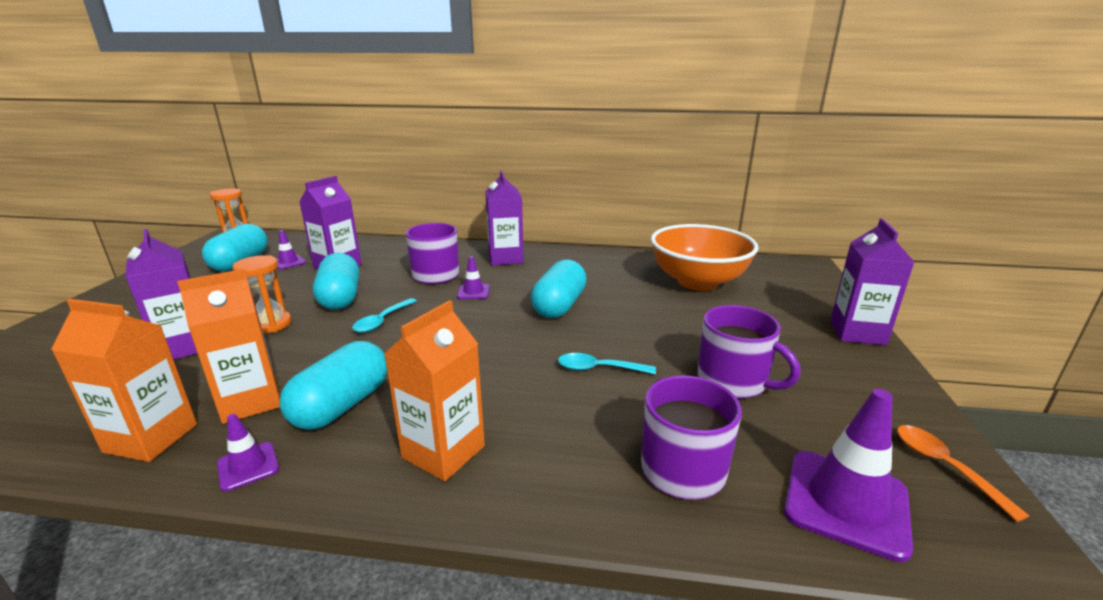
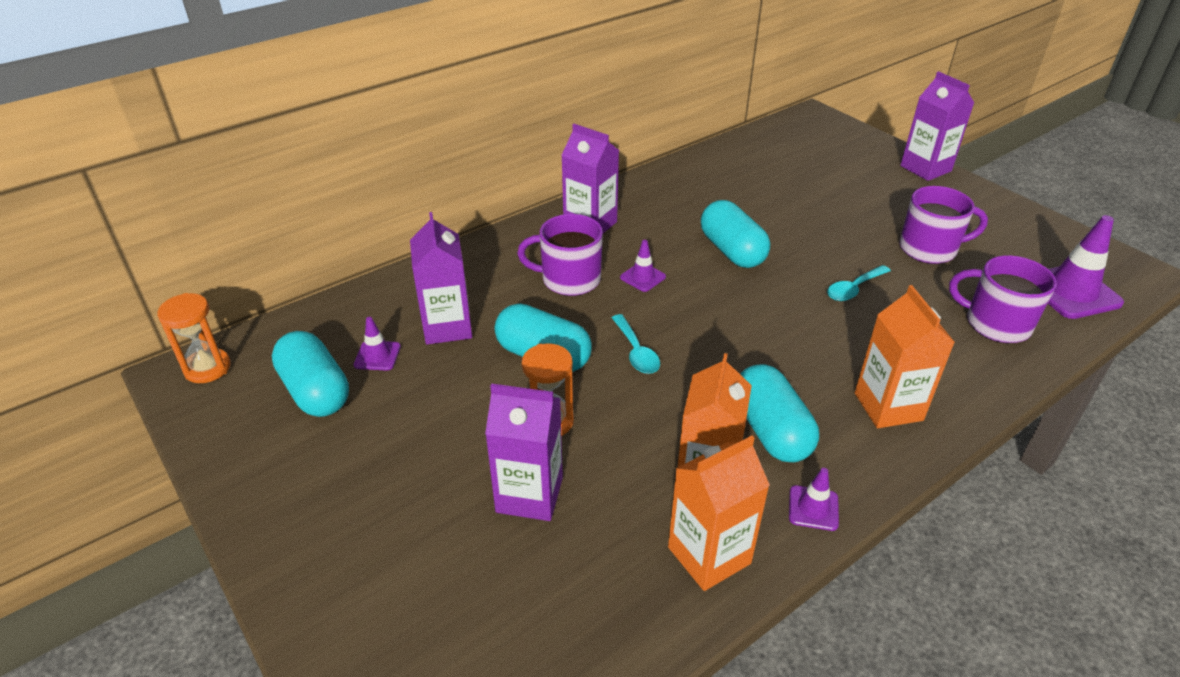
camera: 45 degrees left, 15 degrees up
orange bowl [651,224,759,291] -> none
orange spoon [897,425,1029,522] -> none

